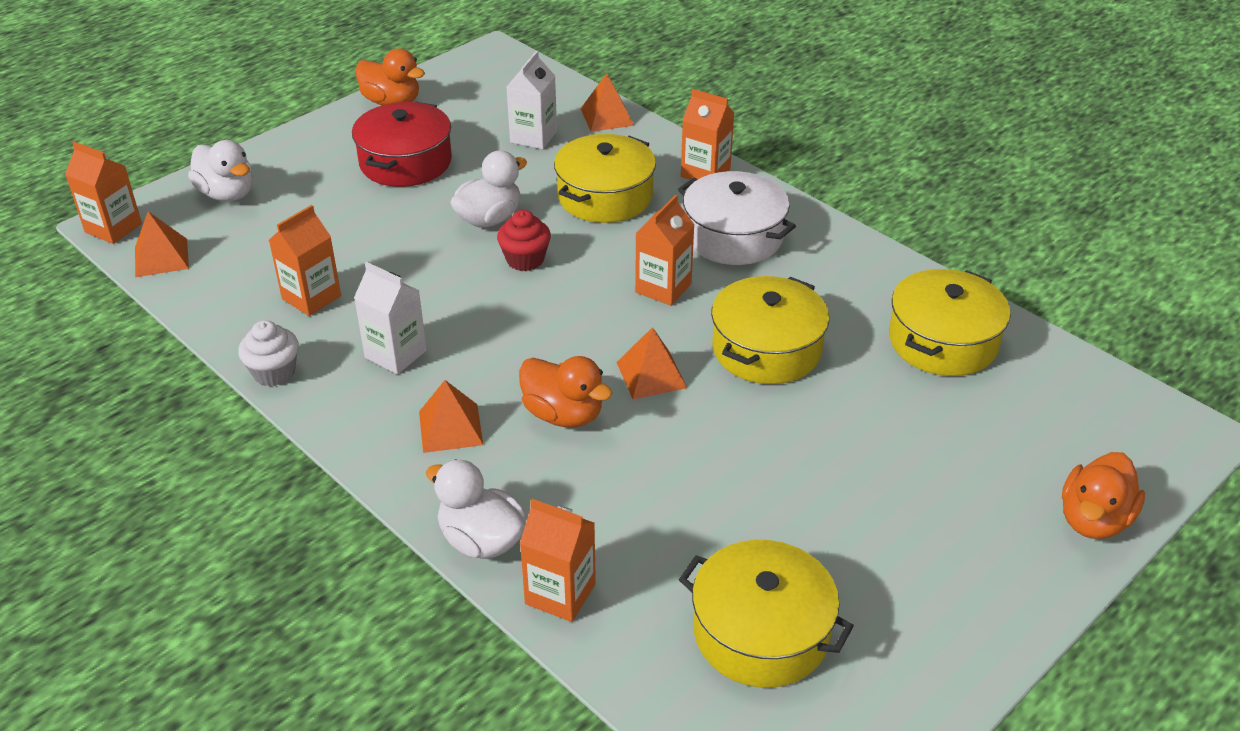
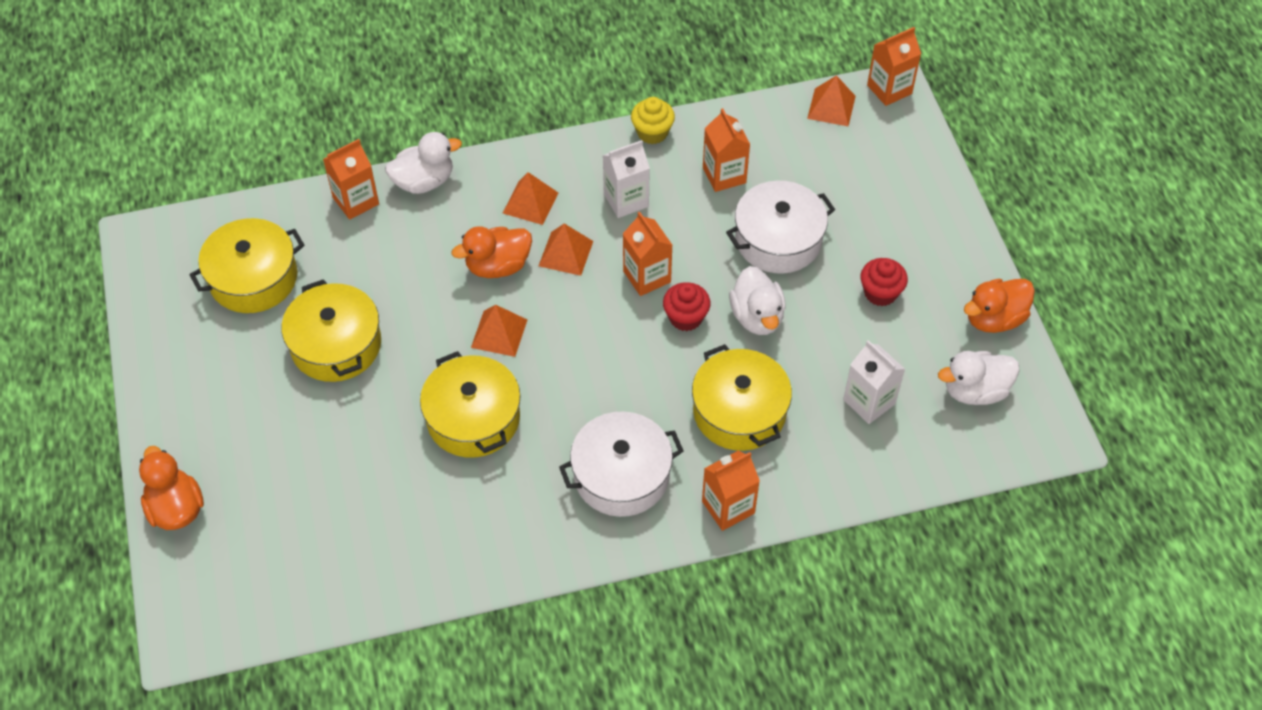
camera: 120 degrees right, 15 degrees up
white duck [188,140,253,201] -> white duck moved to [938,351,1020,405]
white cupcake [238,320,299,387] -> yellow cupcake [631,97,675,144]
red pot [352,101,452,187] -> red cupcake [860,258,908,306]
orange pyramid [581,73,634,132] -> orange pyramid moved to [539,224,593,276]
orange carton [635,194,695,306] -> orange carton moved to [623,212,672,296]
yellow pot [889,269,1011,376] -> yellow pot moved to [281,279,381,382]
none -> white pot [726,181,835,274]

